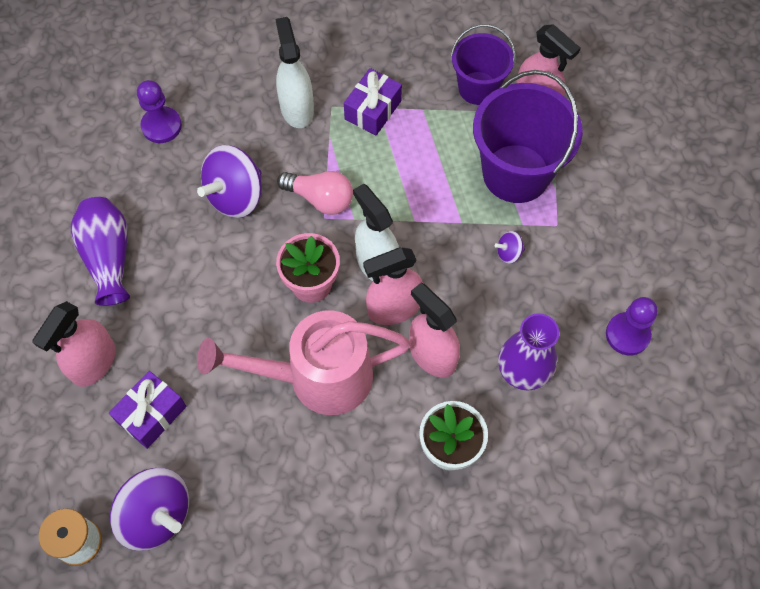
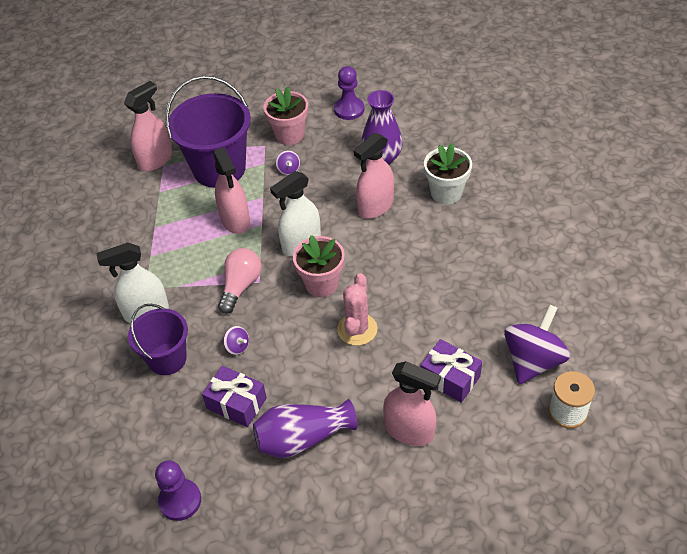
camera: 90 degrees left, 15 degrees down
purple pawn [137,80,182,143] -> purple pawn moved to [155,460,201,521]
purple spinning top [197,145,262,218] -> purple spinning top [223,326,249,355], size x0.44
pink watering can [197,310,411,415] -> none
purple gift [344,68,402,135] -> purple gift moved to [202,366,267,427]
pink spray bottle [363,247,423,325] -> pink spray bottle moved to [213,147,250,234]
purple bucket [451,24,515,105] -> purple bucket moved to [128,304,188,375]
none -> pink flower pot [264,86,308,145]
none -> pink cactus [337,273,378,346]

